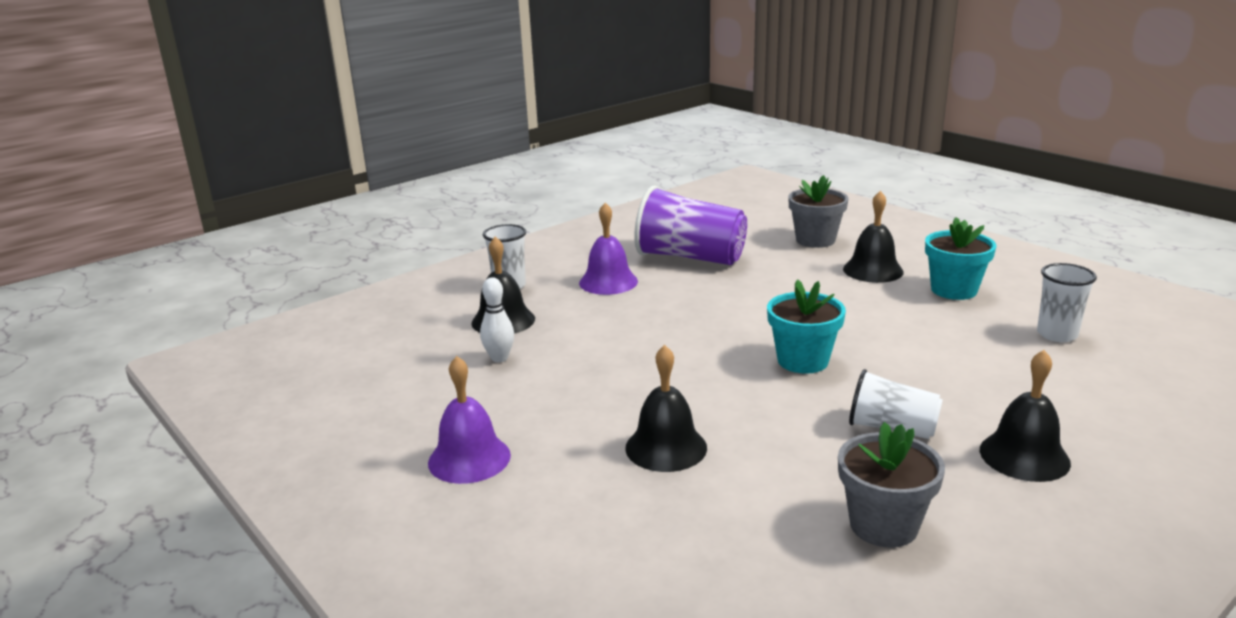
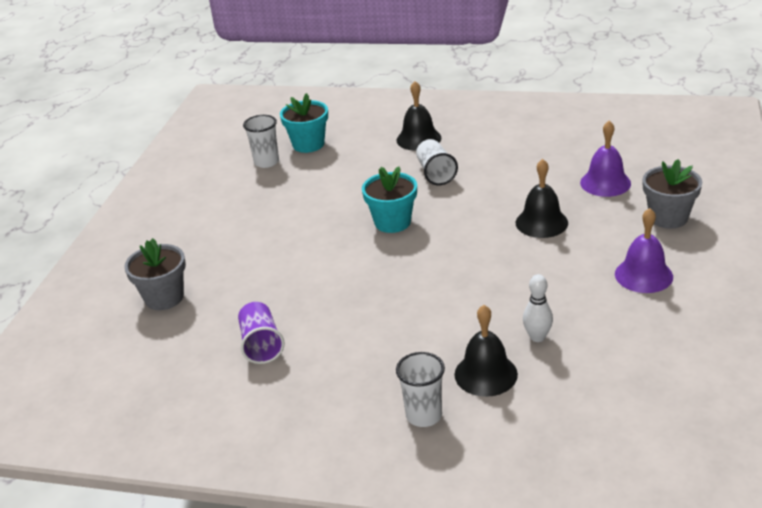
camera: 125 degrees left, 10 degrees up
purple bell [579,203,638,295] -> purple bell moved to [580,121,631,197]
purple cup [634,185,747,265] -> purple cup [238,302,285,364], size x0.57
grey flower pot [838,422,945,548] -> grey flower pot moved to [643,159,702,229]
black bell [843,191,904,283] -> none
turquoise flower pot [925,217,996,300] -> turquoise flower pot moved to [280,93,328,153]

